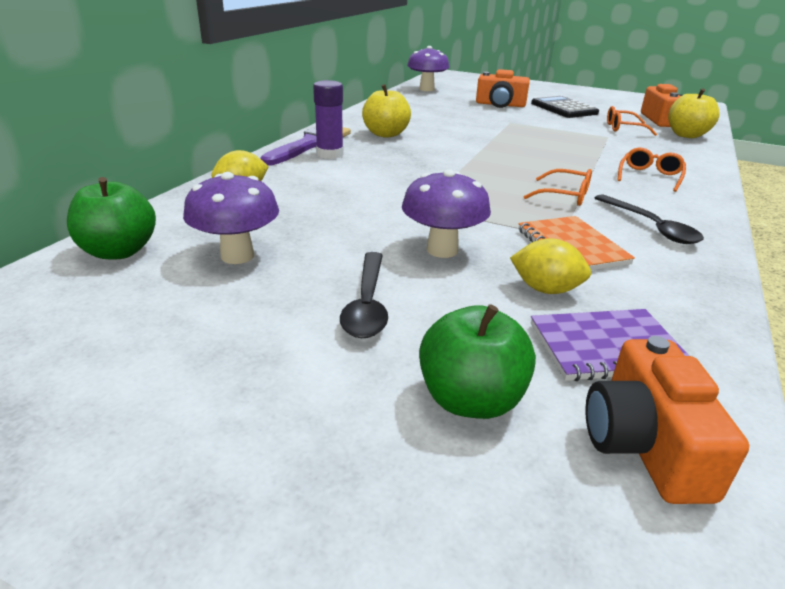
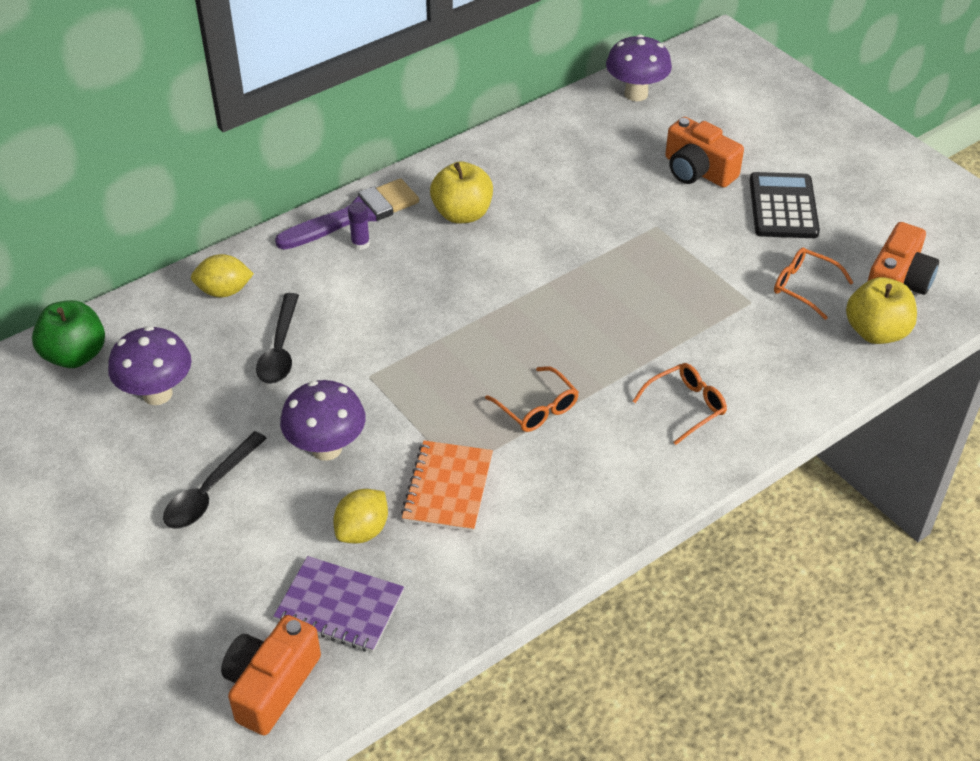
camera: 30 degrees right, 15 degrees up
purple glue stick [313,80,344,159] -> purple glue stick [348,202,370,250], size x0.57
green apple [419,304,536,419] -> none
yellow lemon [510,239,591,294] -> yellow lemon turned 75 degrees clockwise [333,489,388,543]
black spoon [595,194,704,244] -> black spoon moved to [256,293,299,384]

